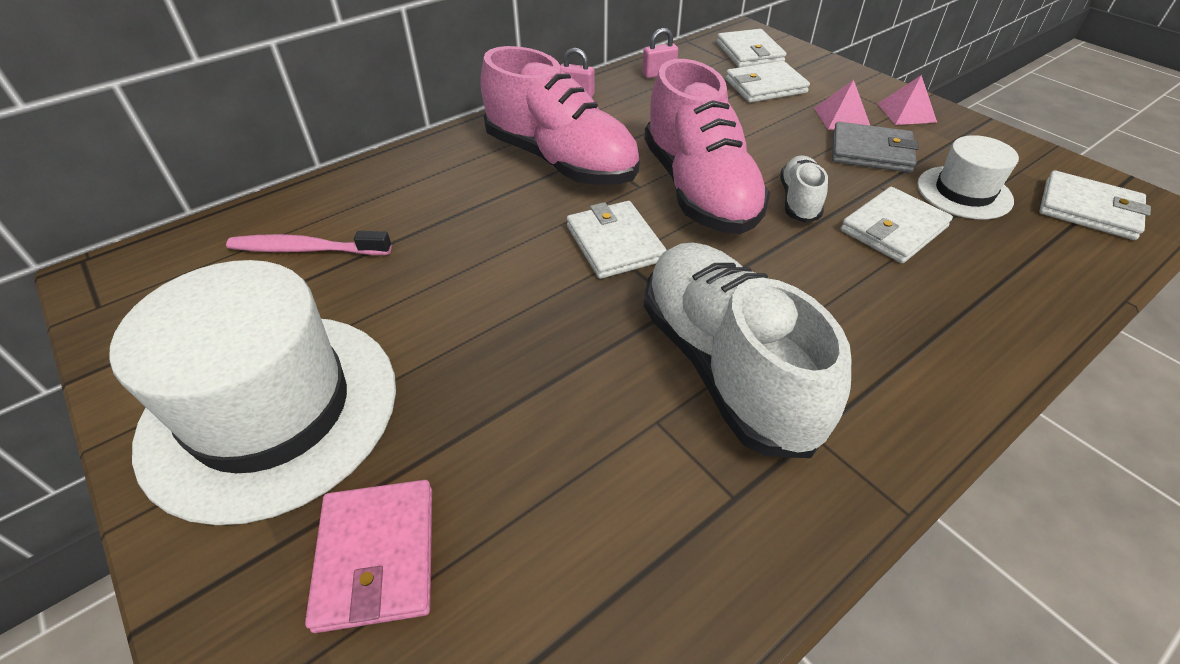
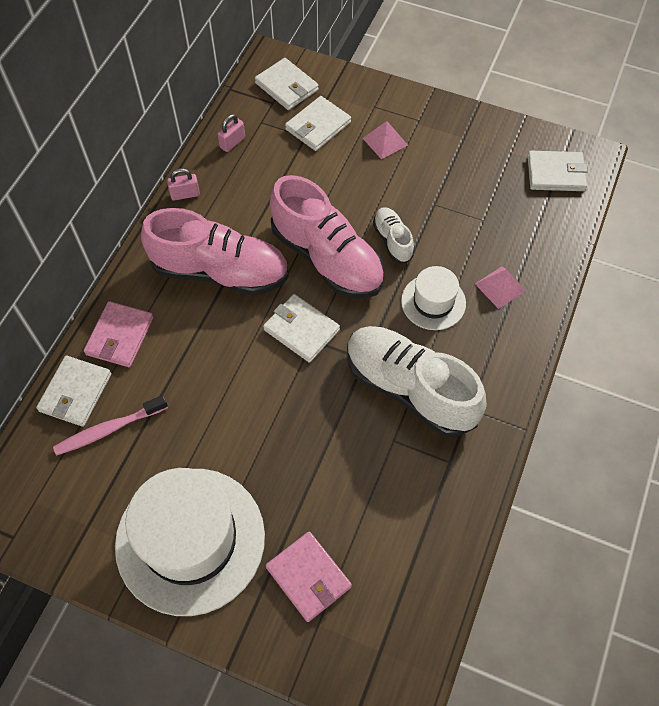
camera: 30 degrees left, 15 degrees up
grey wallet [832,122,919,173] -> none
white wallet [841,187,953,263] -> white wallet moved to [36,355,111,427]
pink pyramid [878,75,937,125] -> pink pyramid moved to [475,267,526,309]
white hat [917,135,1019,220] -> white hat moved to [401,266,466,330]
none -> pink wallet [84,301,154,367]

